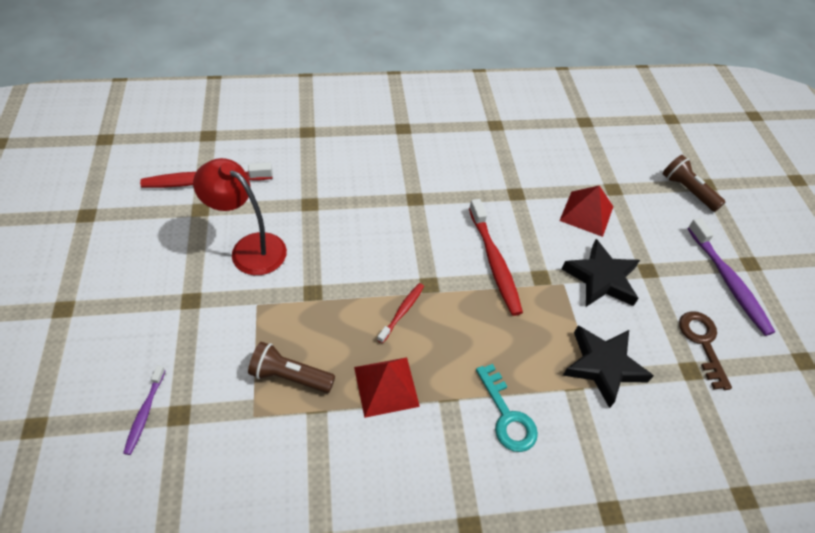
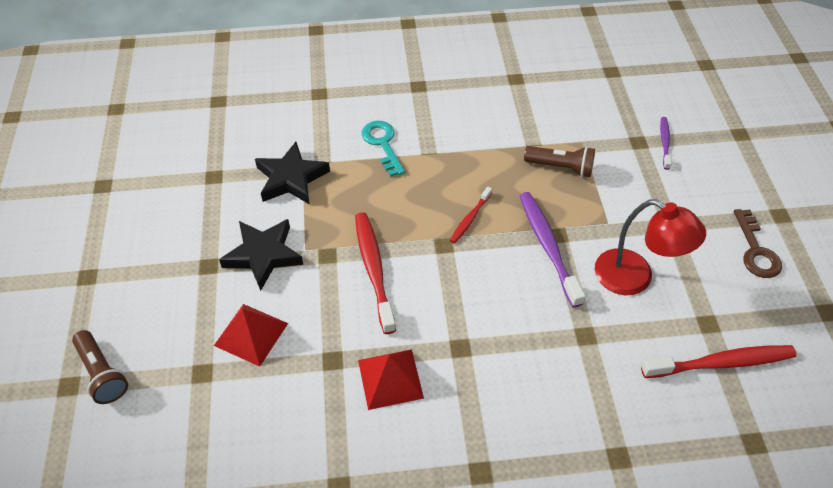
camera: 175 degrees left, 0 degrees up
red pyramid [354,357,420,418] -> red pyramid moved to [358,349,424,410]
brown key [679,311,732,390] -> brown key moved to [734,209,782,278]
purple toothbrush [688,218,775,336] -> purple toothbrush moved to [519,192,586,307]

